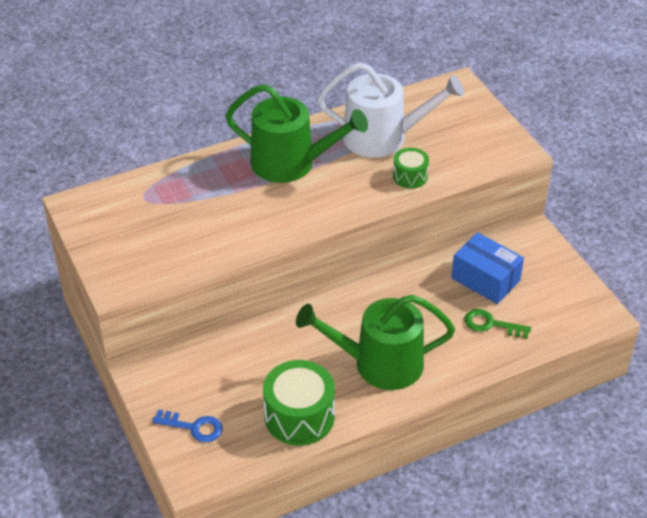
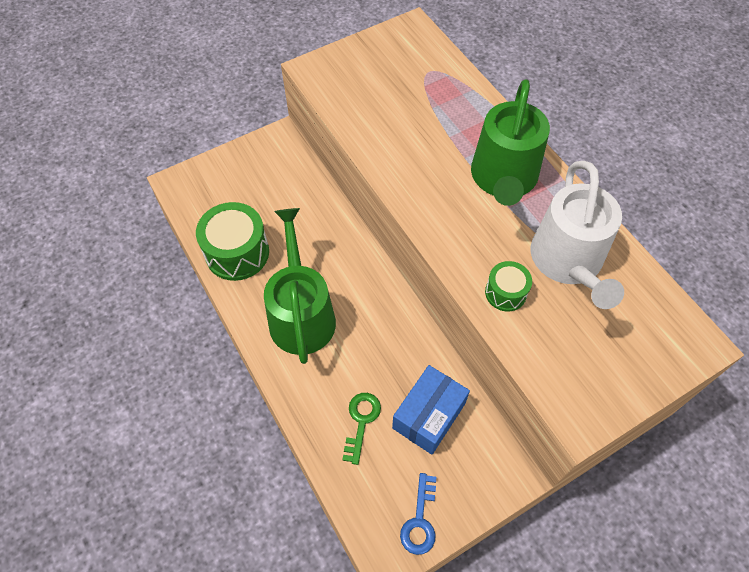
camera: 85 degrees right, 15 degrees up
blue key [152,409,223,443] -> blue key moved to [400,473,436,555]

